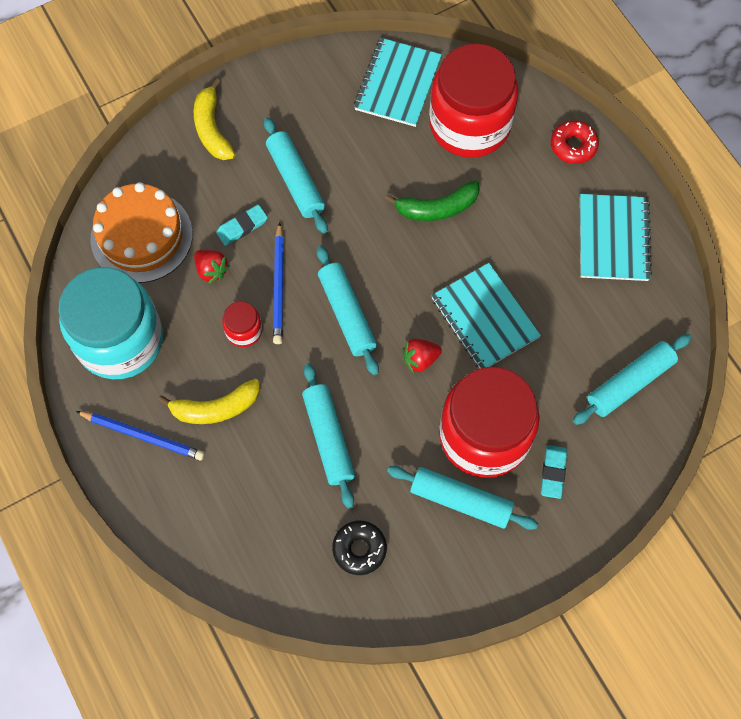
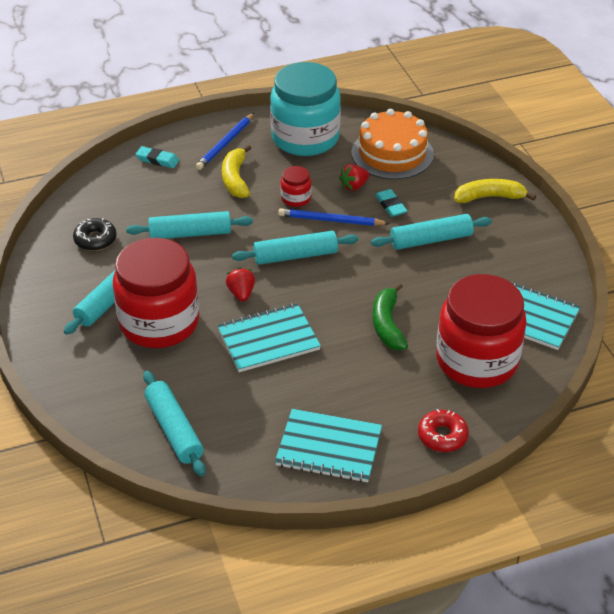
camera: 100 degrees right, 25 degrees down
turquoise eraser [541,445,567,499] -> turquoise eraser moved to [135,146,179,168]

